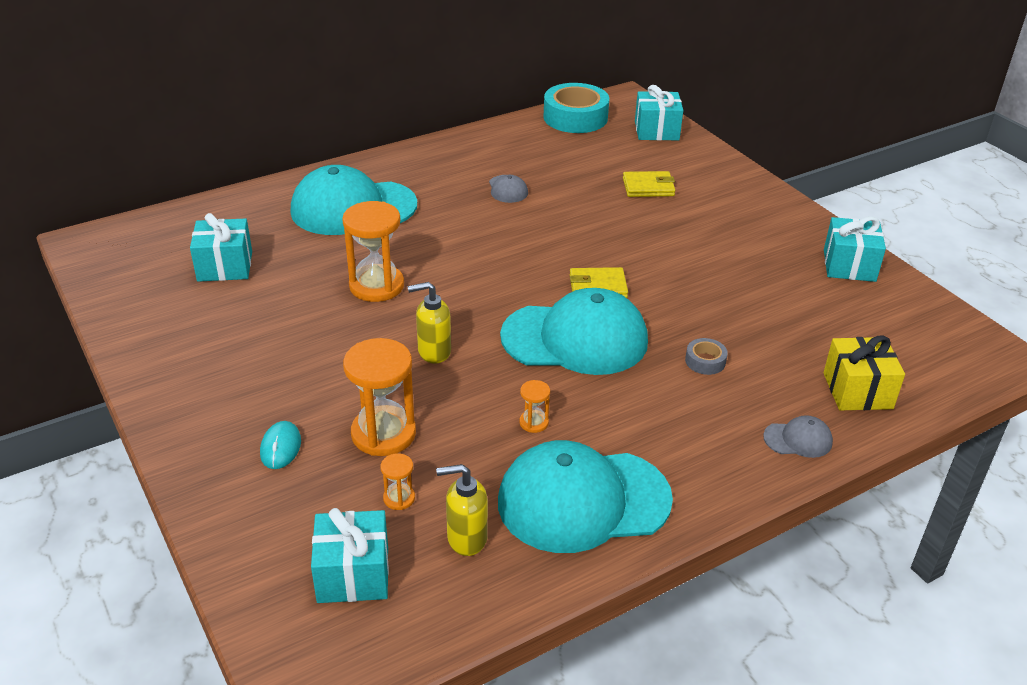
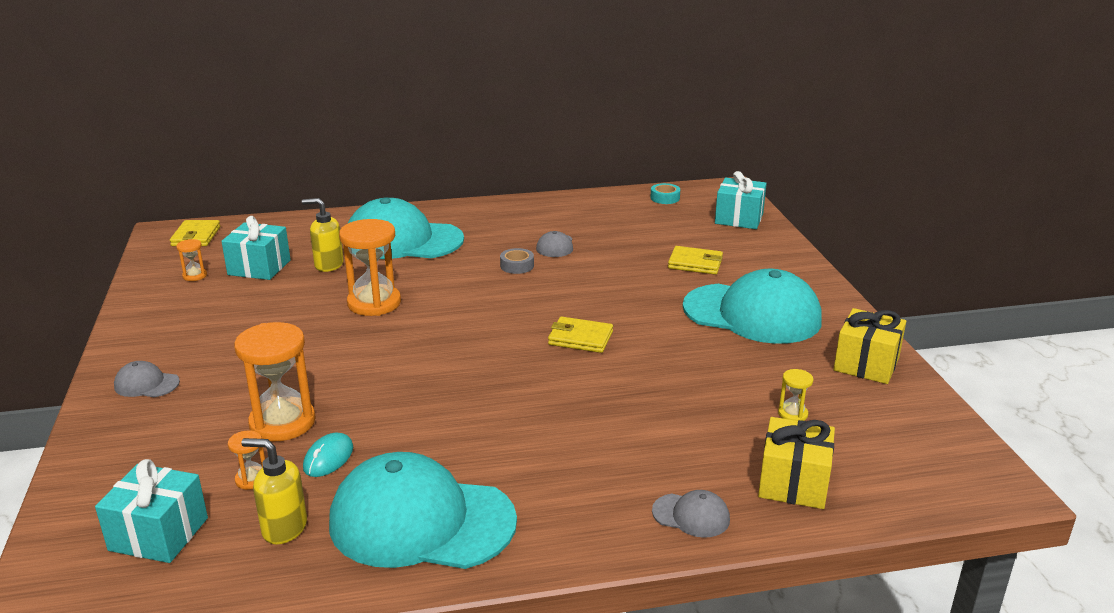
camera: 20 degrees right, 10 degrees down
turquoise mouse [260,421,301,469] -> turquoise mouse moved to [303,432,353,477]
yellow soap dispenser [408,282,451,363] -> yellow soap dispenser moved to [302,198,344,272]
turquoise cap [500,288,648,375] -> turquoise cap moved to [683,269,822,344]
orange hourglass [520,380,550,433] -> orange hourglass moved to [176,239,207,281]
turquoise tape [543,83,609,133] -> turquoise tape [650,183,680,204], size x0.45
grey tape [685,338,728,375] -> grey tape moved to [500,248,534,274]
turquoise gift [824,216,886,282] -> yellow gift [834,308,906,384]
none -> grey cap [114,361,180,397]
none -> yellow wallet [170,220,220,246]
none -> yellow hourglass [778,369,813,421]

